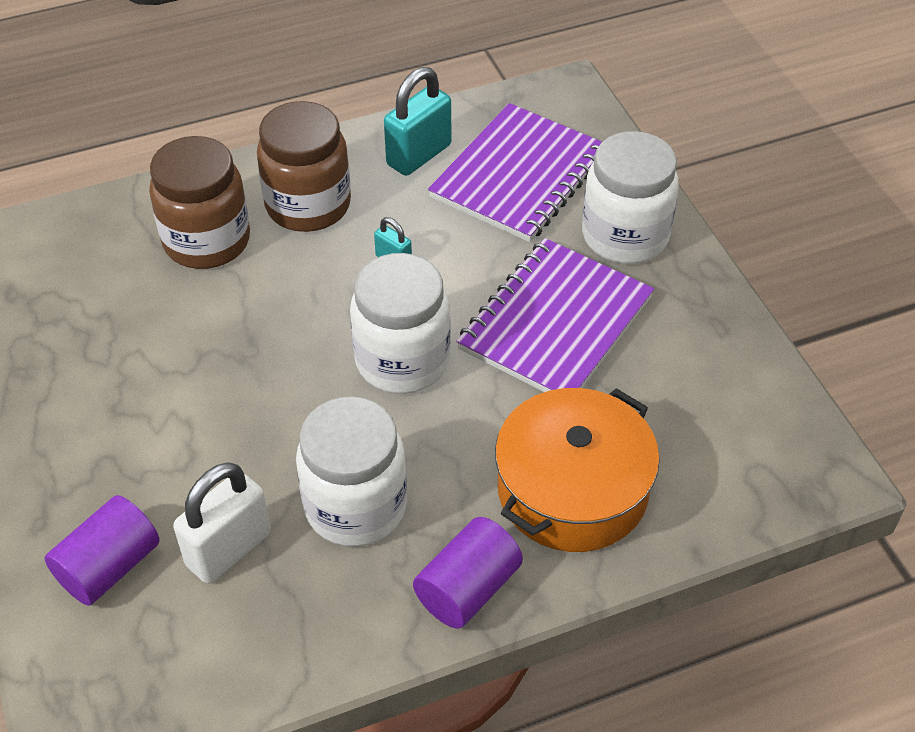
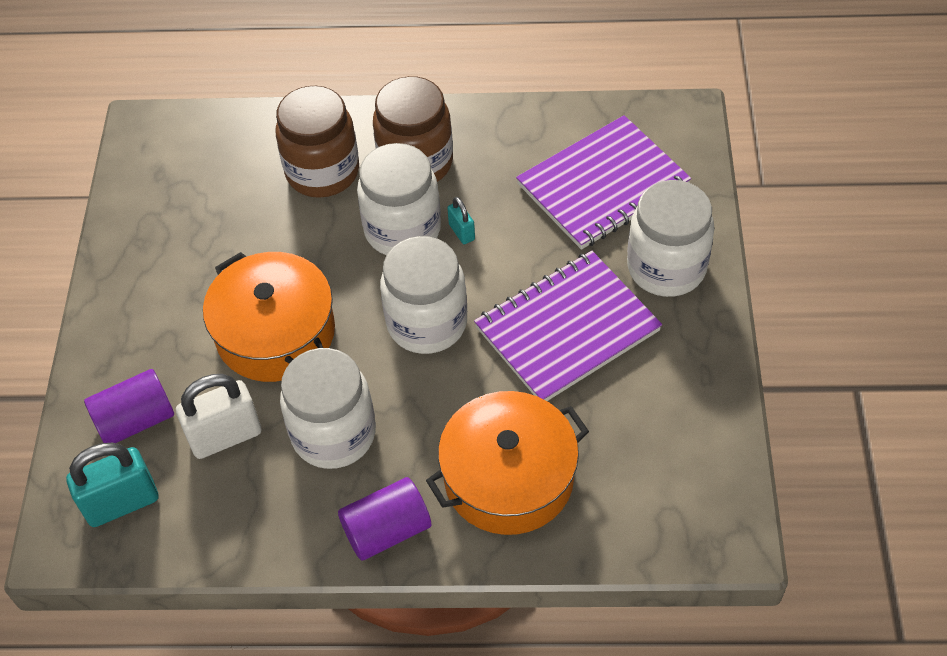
camera: 25 degrees right, 5 degrees up
turquoise padlock [384,67,451,176] -> turquoise padlock moved to [66,443,158,527]
none -> orange pot [203,252,335,382]
none -> white jar [357,143,441,255]

